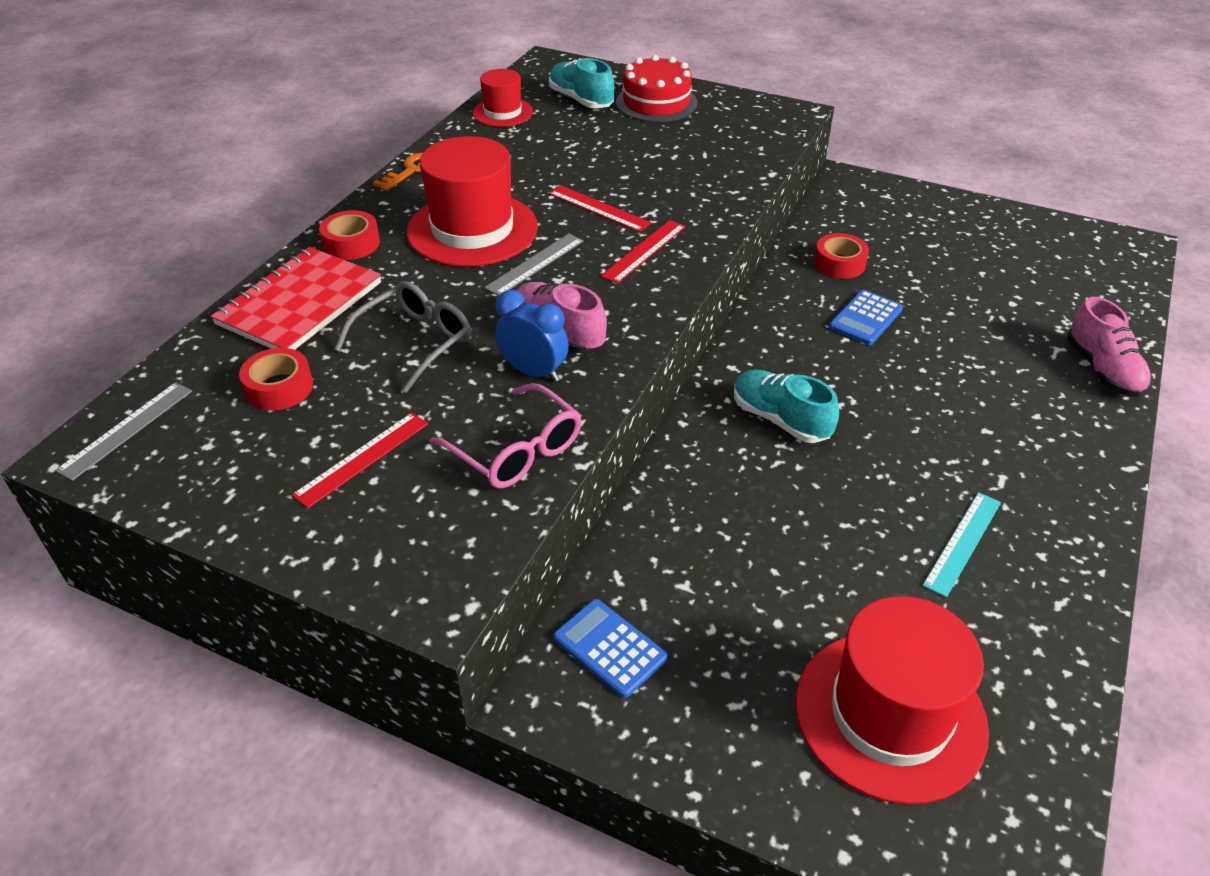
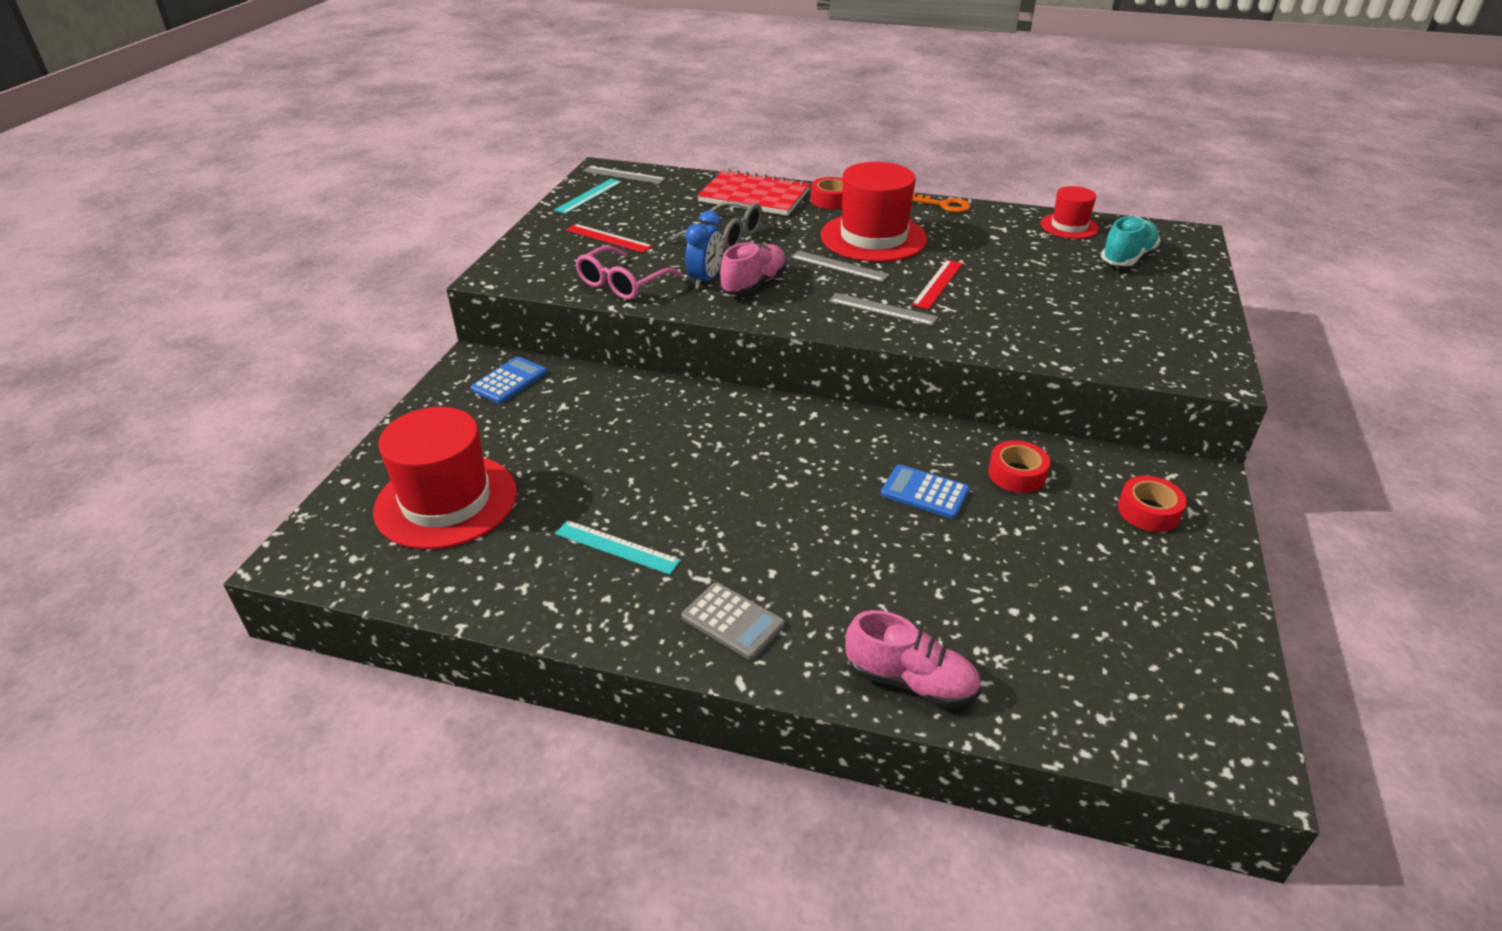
camera: 80 degrees right, 5 degrees down
red tape [239,348,313,411] -> red tape moved to [1118,476,1187,532]
red ruler [601,220,686,284] -> grey ruler [829,293,938,326]
red cake [616,55,697,122] -> none
turquoise shoe [734,369,839,443] -> none
pink shoe [1067,297,1151,397] -> pink shoe turned 135 degrees counterclockwise [846,610,981,708]
none -> turquoise ruler [554,179,622,214]
none -> grey calculator [681,582,785,660]

